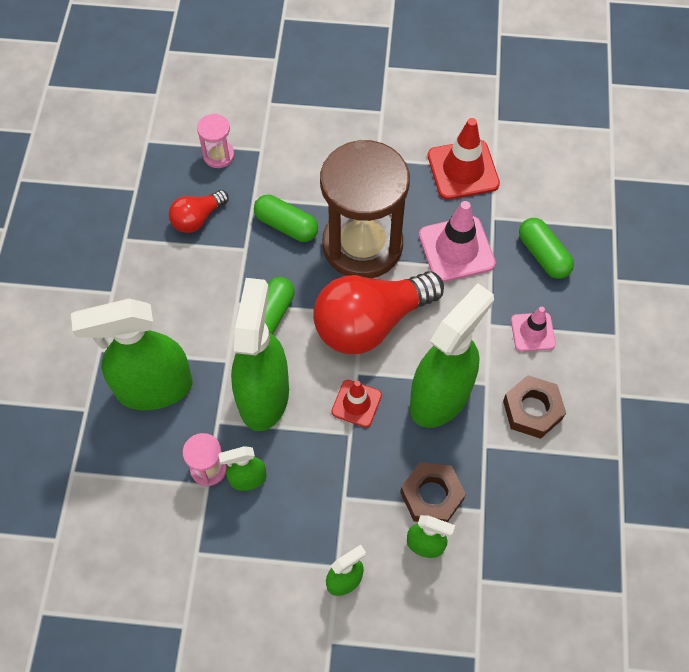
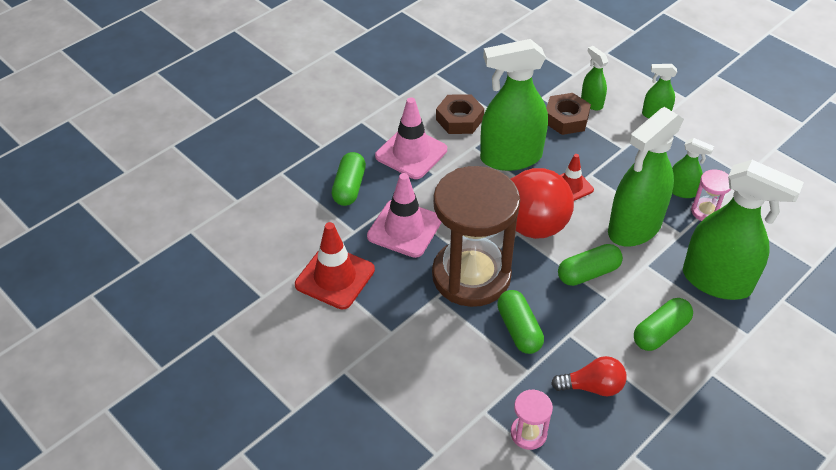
camera: 140 degrees left, 15 degrees down
pink traffic cone [511,307,556,352] -> pink traffic cone [375,97,447,179], size x1.66
none -> green capsule [634,298,693,351]

